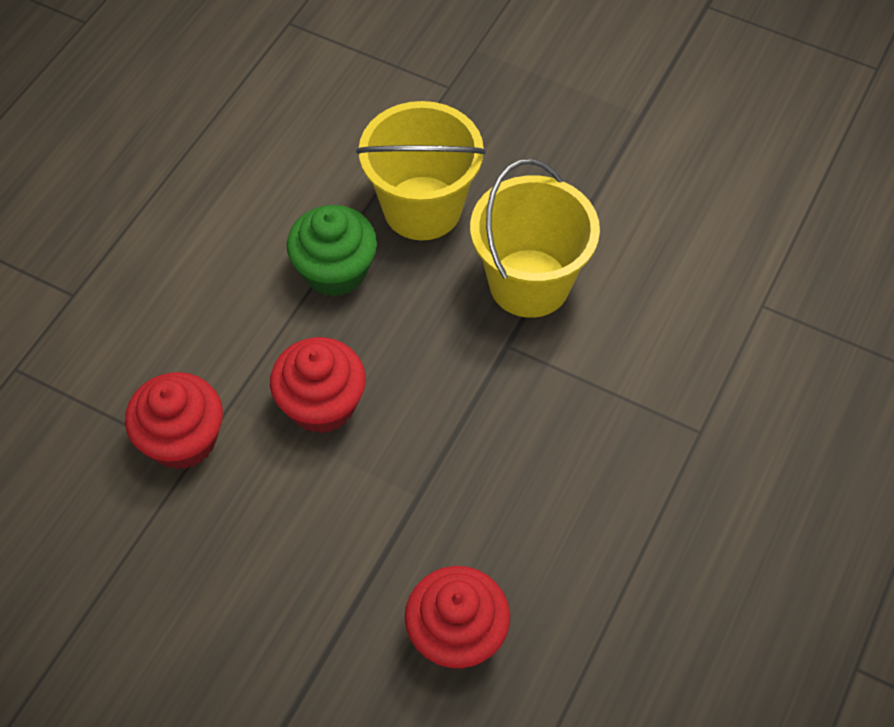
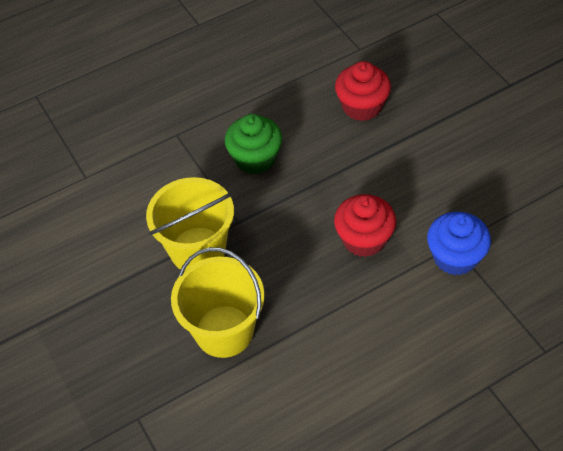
camera: 145 degrees left, 5 degrees down
red cupcake [125,372,223,470] -> blue cupcake [427,212,491,275]
green cupcake [287,205,377,297] -> green cupcake moved to [224,114,282,174]

